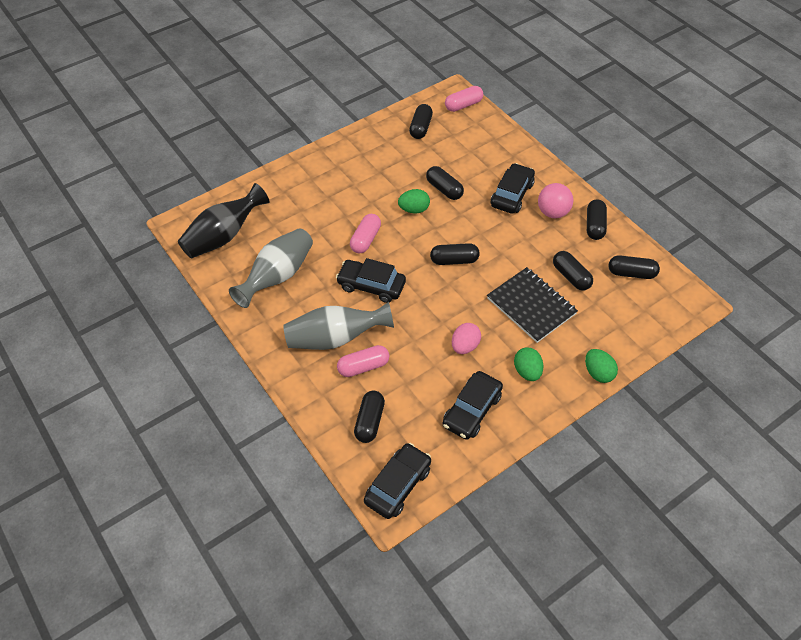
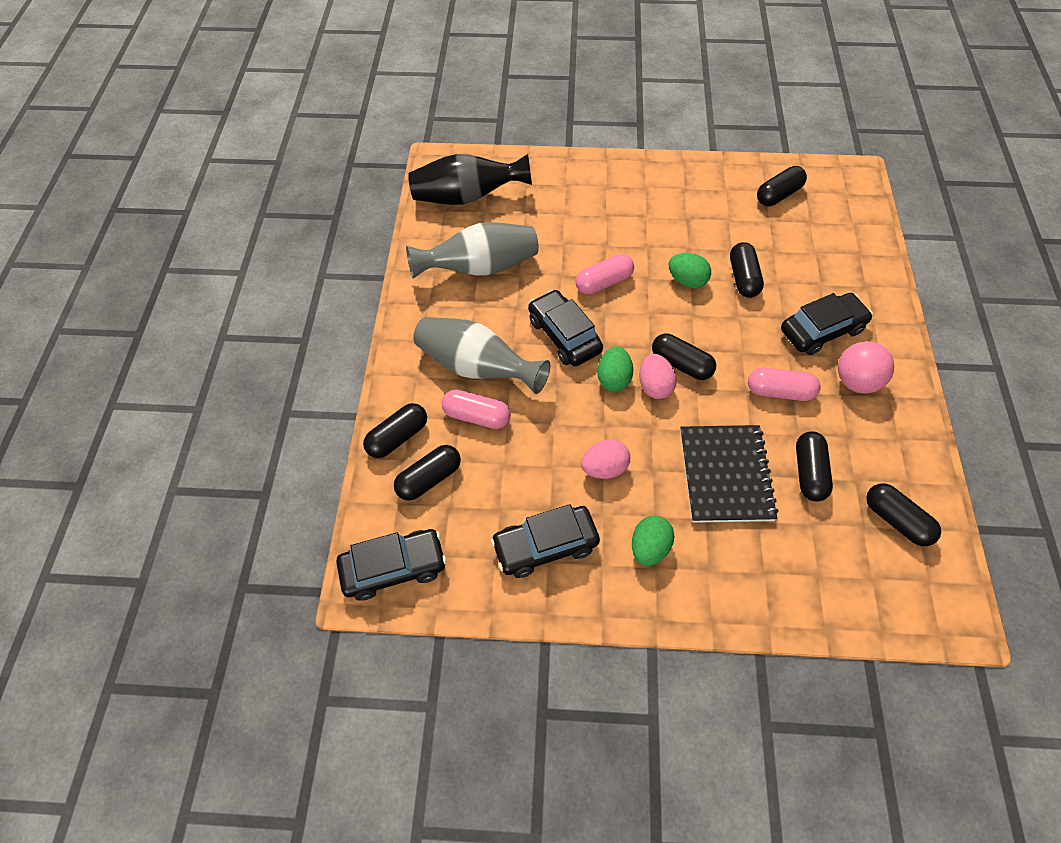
camera: 40 degrees right, 5 degrees up
pink capsule [445,86,483,112] -> pink capsule moved to [748,368,821,401]
green egg [585,349,618,383] -> green egg moved to [597,346,633,392]
black capsule [587,199,607,240] -> black capsule moved to [363,403,427,458]
none -> pink egg [639,354,677,399]

